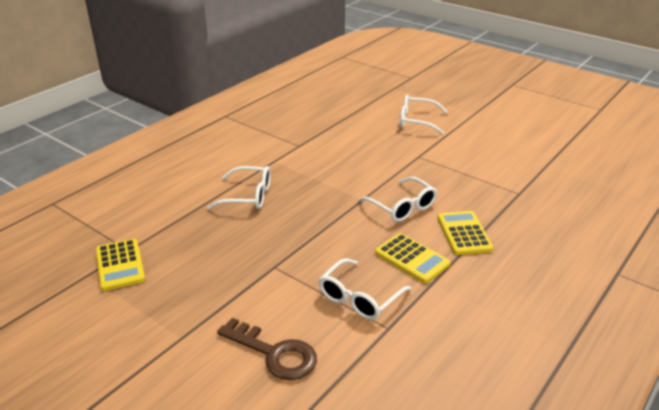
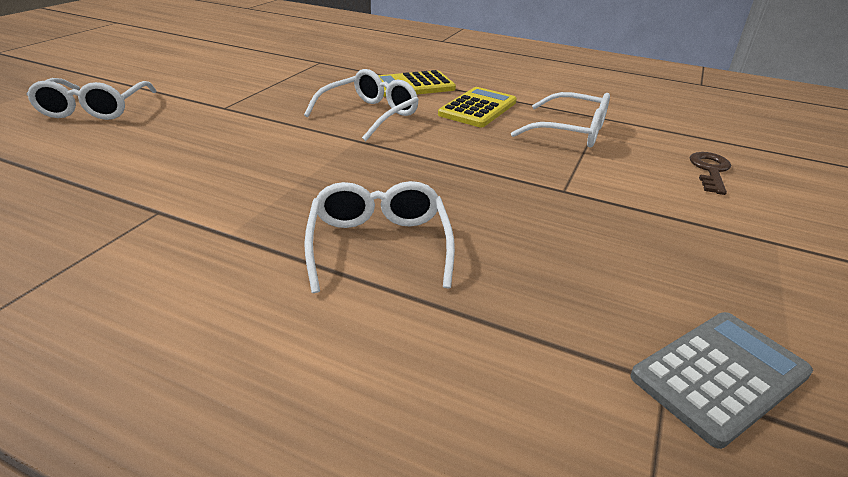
camera: 105 degrees left, 0 degrees up
yellow calculator [96,239,145,291] -> grey calculator [630,312,813,449]
brown key [217,318,317,380] -> brown key [690,152,731,195], size x0.63

